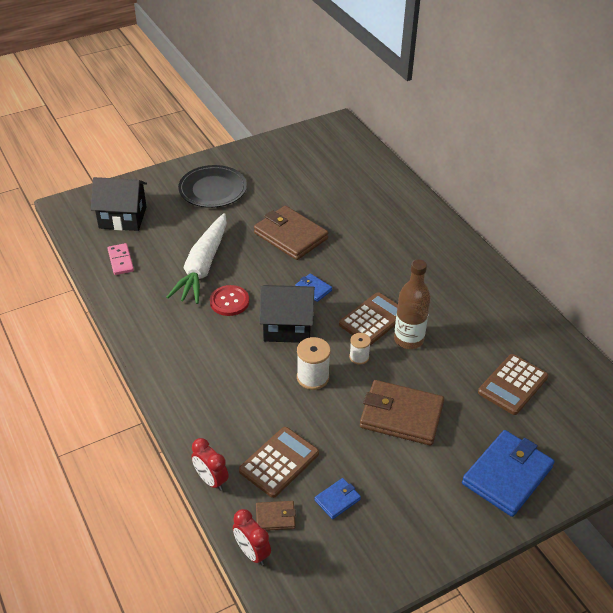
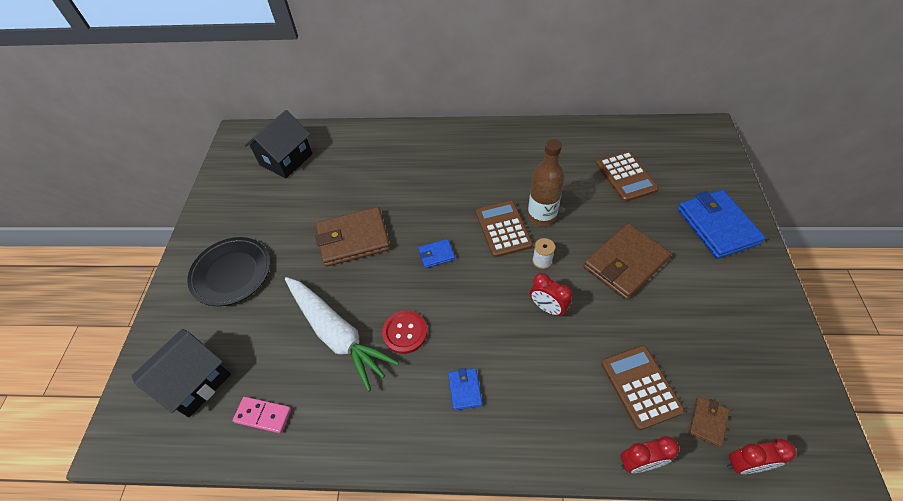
camera: 55 degrees left, 10 degrees up
black house [259,285,315,343] -> black house moved to [244,110,312,178]
white spool [297,337,331,390] -> red clock [530,273,572,317]
blue wallet [315,478,361,519] -> blue wallet moved to [448,368,482,410]

